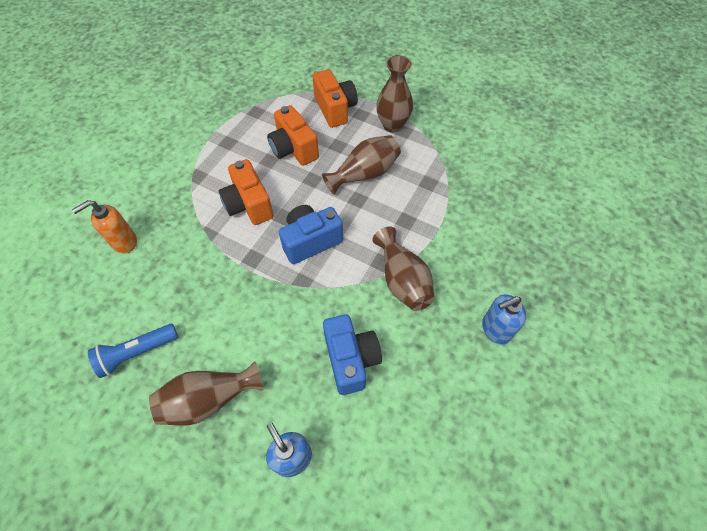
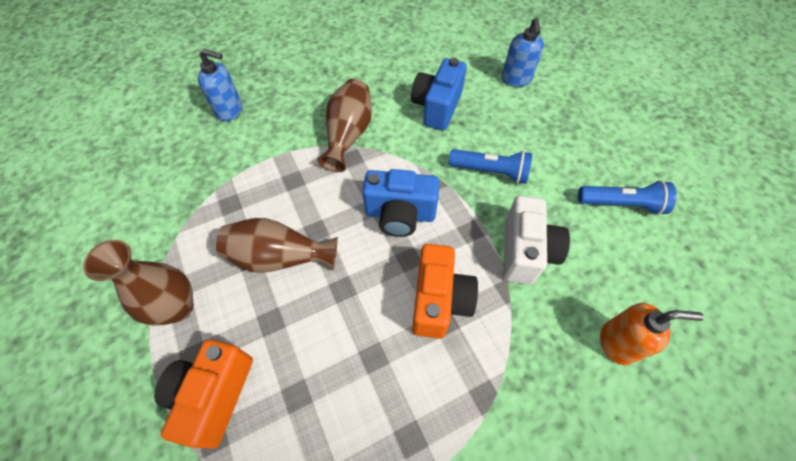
camera: 145 degrees left, 0 degrees up
brown vase [149,361,263,426] -> none
orange camera [267,105,319,166] -> none
blue soap dispenser [482,295,526,344] -> blue soap dispenser moved to [198,49,242,121]
none -> blue flashlight [449,149,532,184]
none -> white camera [503,196,570,285]

